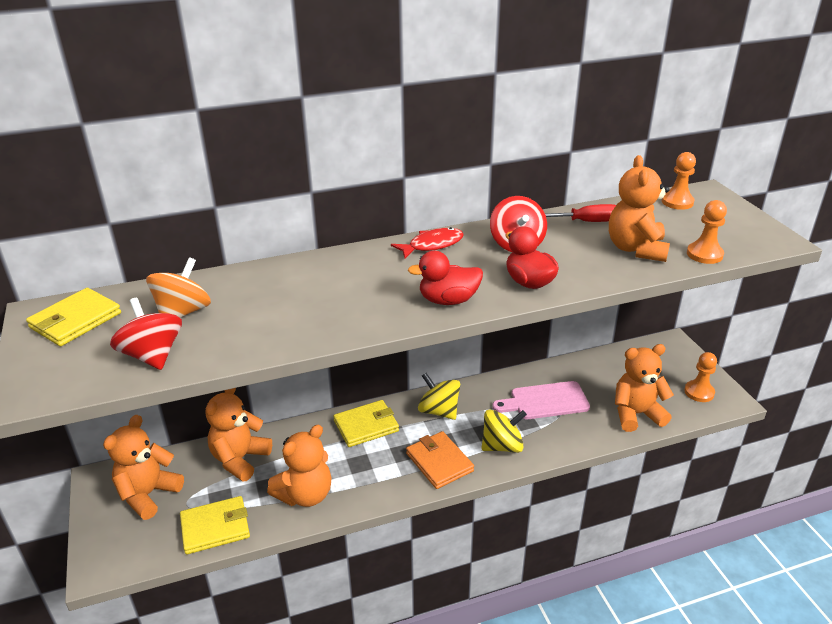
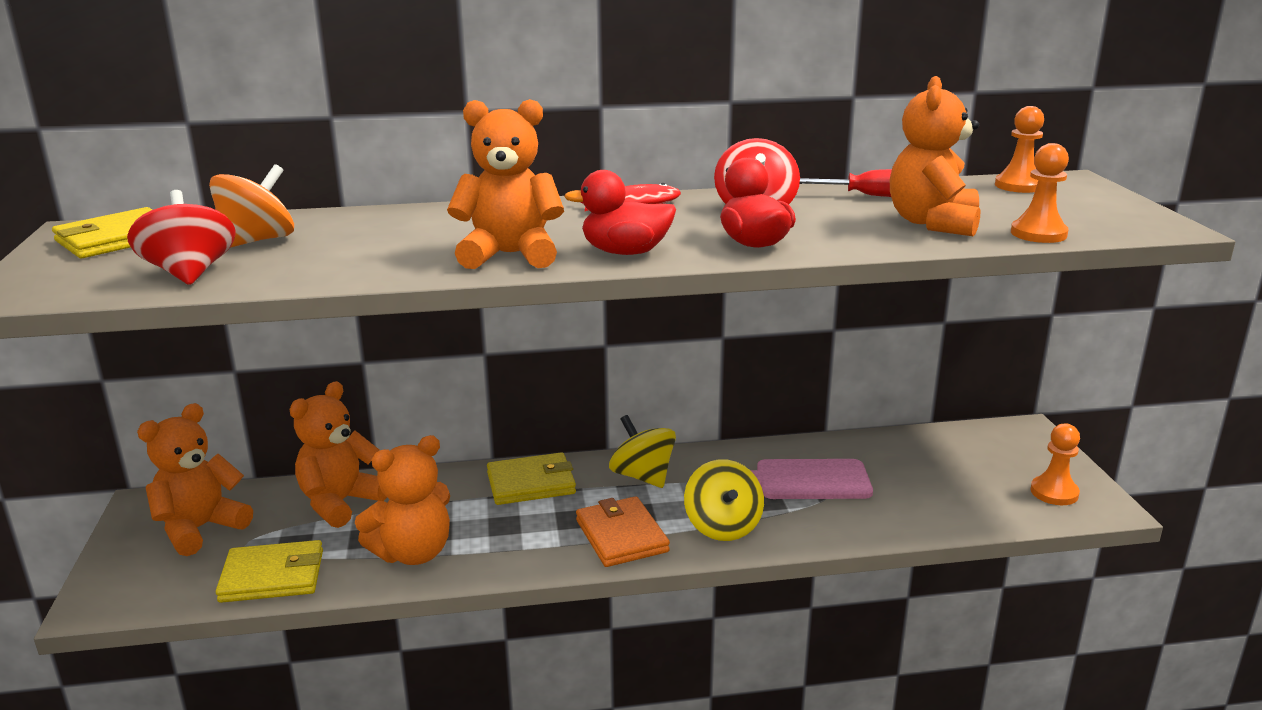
camera: 10 degrees right, 10 degrees down
yellow spinning top [481,409,527,453] -> yellow spinning top turned 90 degrees clockwise [684,459,764,541]
orange teddy bear [615,344,674,432] -> orange teddy bear moved to [447,99,564,269]

